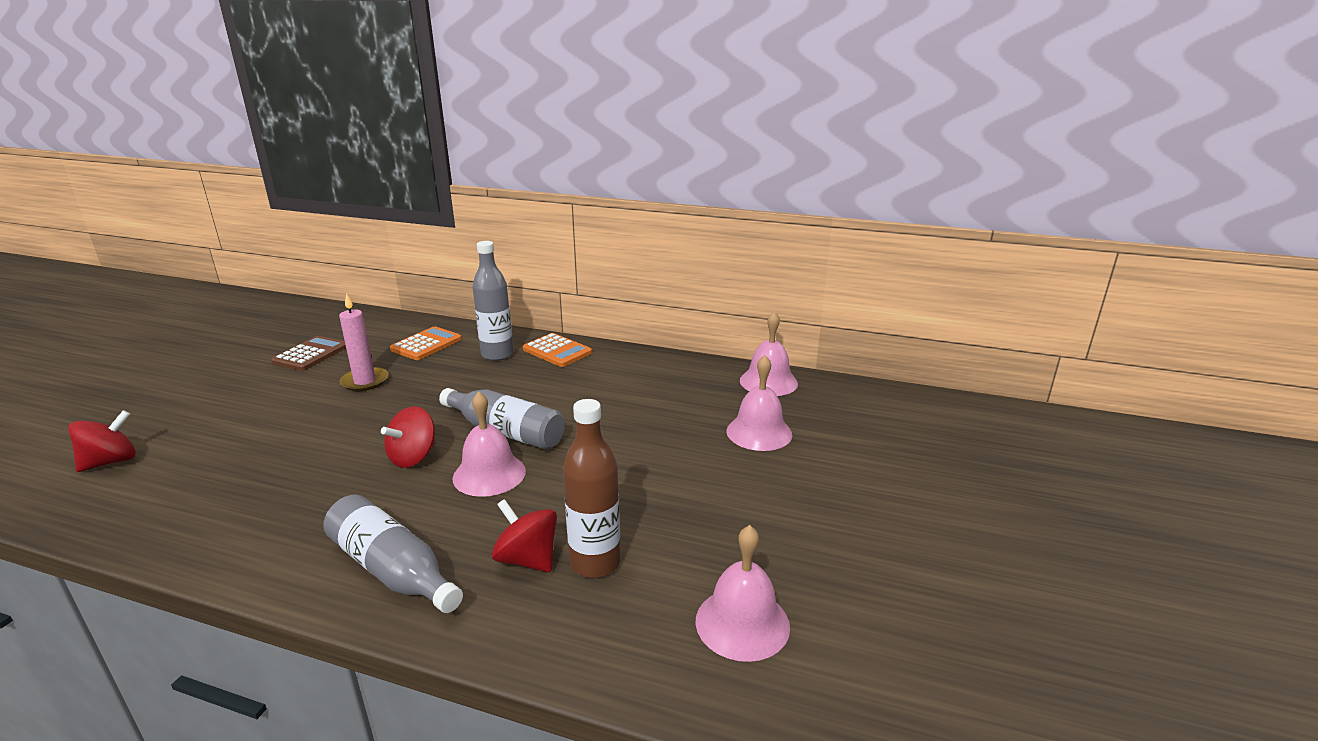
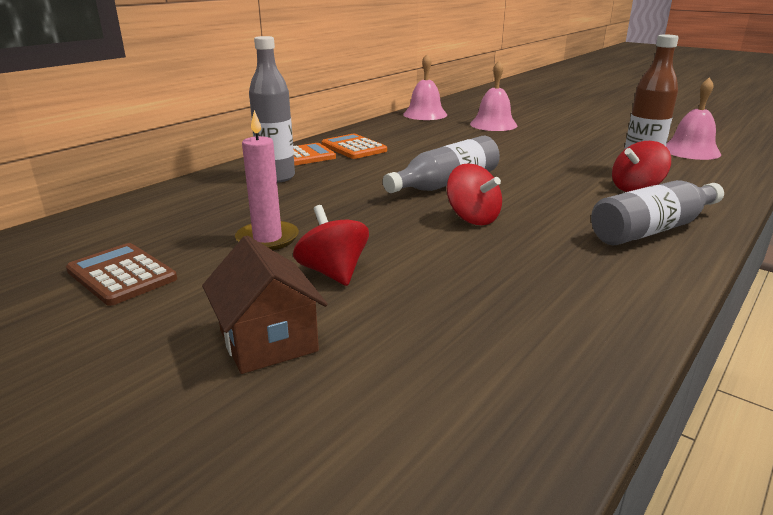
camera: 70 degrees left, 0 degrees up
red spinning top [68,410,136,472] -> red spinning top moved to [293,205,369,286]
orange calculator [390,326,462,360] -> orange calculator moved to [322,134,387,159]
pink bell [452,391,526,497] -> none
none -> brown house [202,236,328,374]

